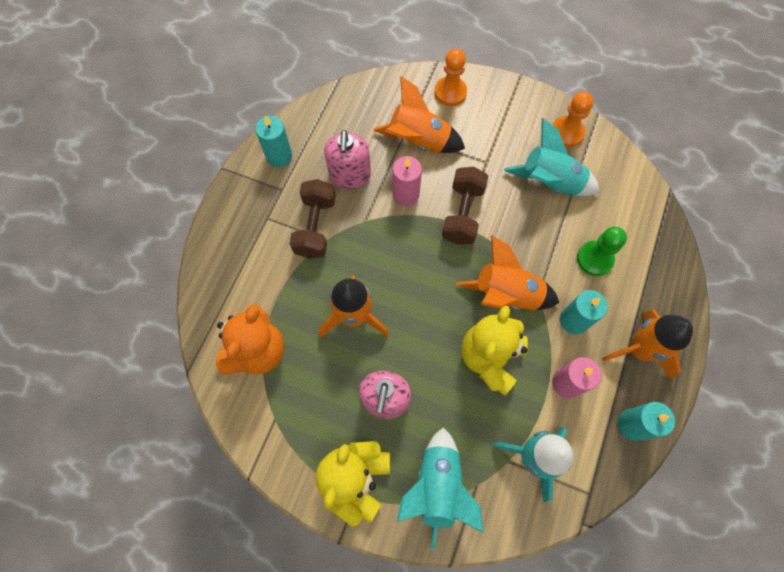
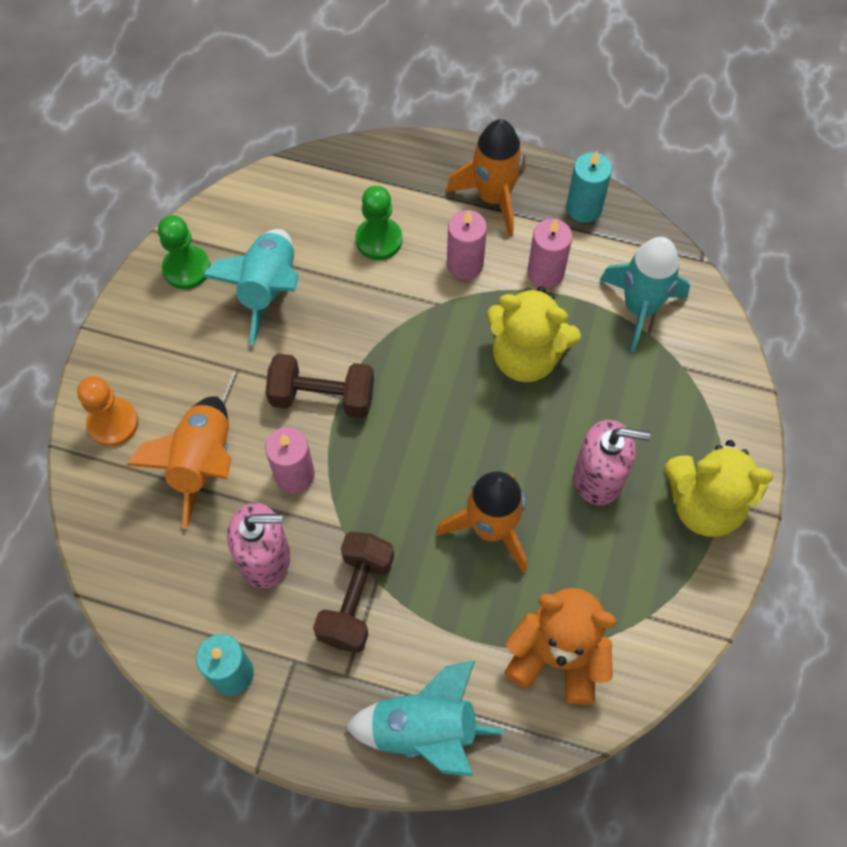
camera: 95 degrees left, 5 degrees down
brown dumbbell [289,179,336,258] -> brown dumbbell turned 75 degrees counterclockwise [313,532,394,653]
turquoise rocket [397,428,484,550] -> turquoise rocket moved to [345,661,504,777]
orange rocket [456,235,559,310] -> none
orange pawn [553,91,594,147] -> green pawn [158,215,210,289]
turquoise candle [560,290,608,335] -> pink candle [447,210,487,280]

